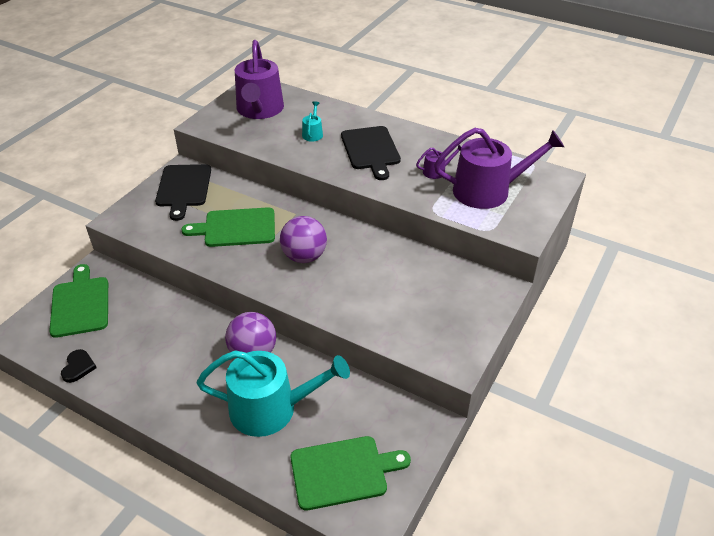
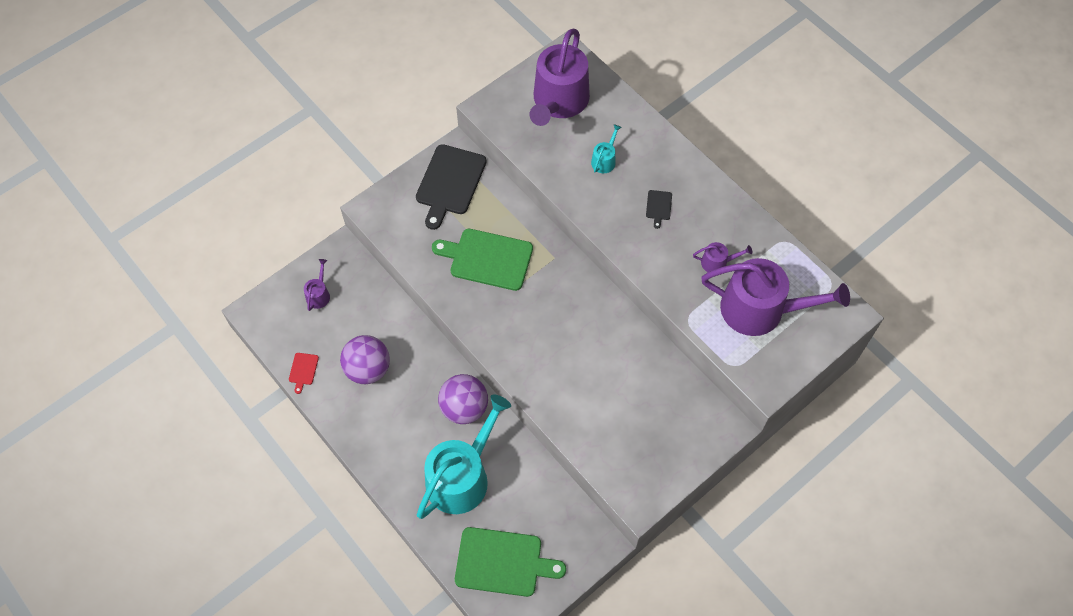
camera: 20 degrees right, 20 degrees up
green cutting board [49,264,108,338] -> purple watering can [304,259,330,311]
black heart [61,349,96,383] -> red cutting board [289,353,319,394]
turquoise watering can [196,350,350,437] -> turquoise watering can turned 75 degrees counterclockwise [417,395,511,519]
purple ball [280,216,327,263] -> purple ball moved to [340,335,390,384]
black cutting board [341,126,401,180] -> black cutting board [646,190,672,229], size x0.43

